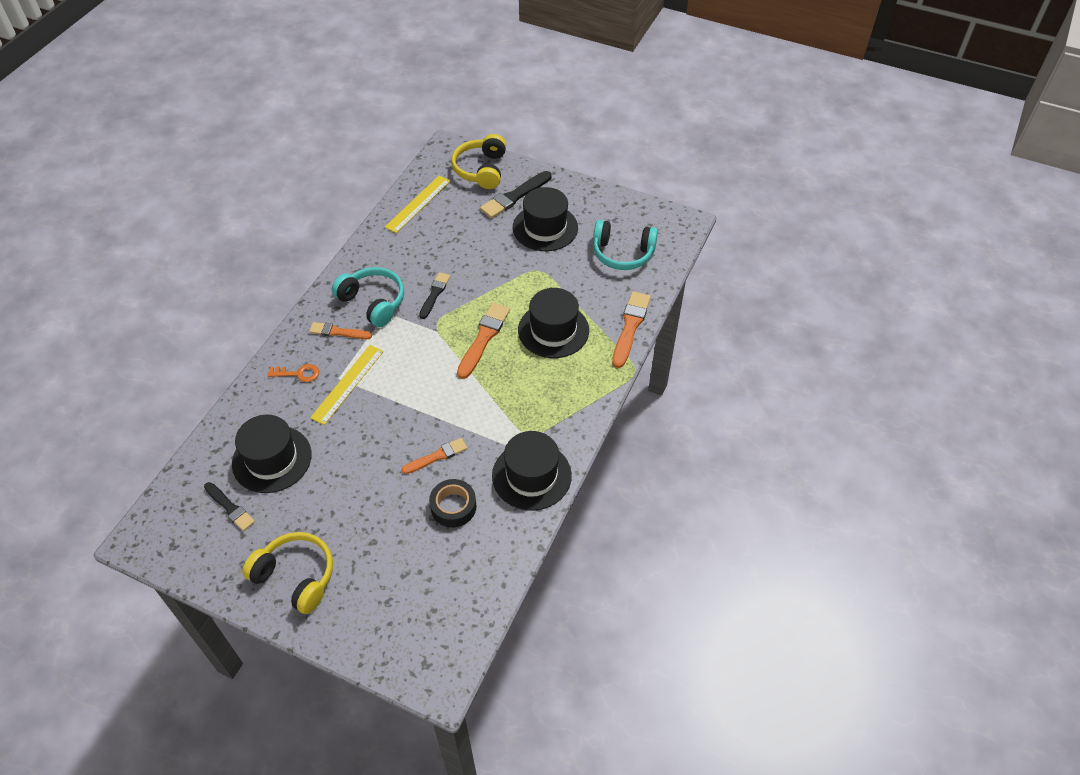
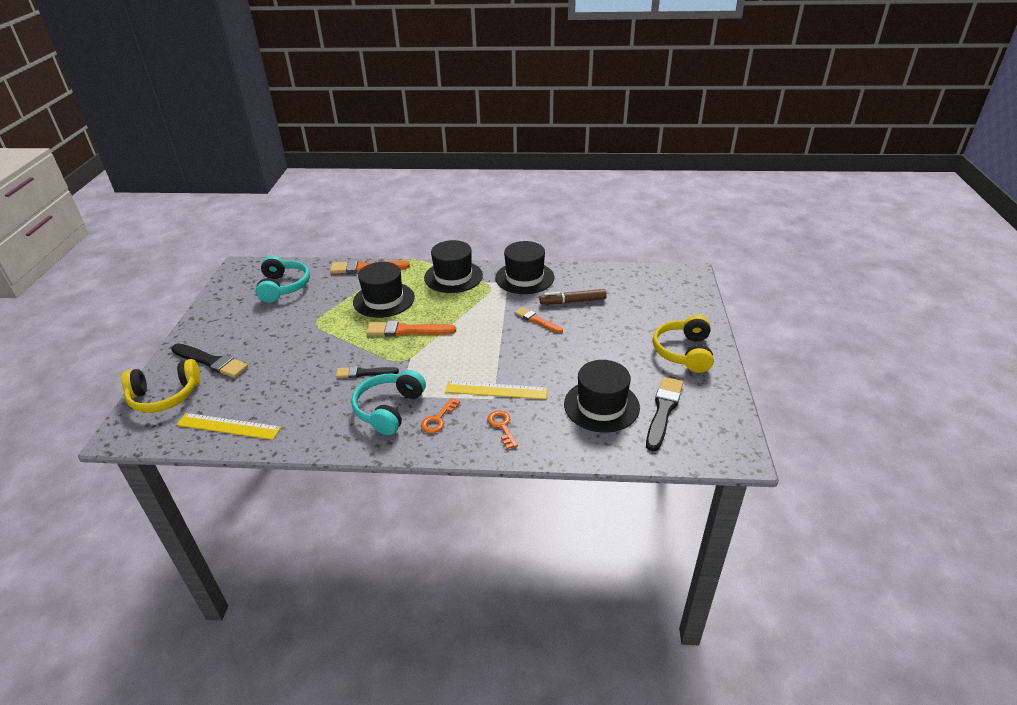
camera: 110 degrees left, 15 degrees down
black brush [204,482,255,531] -> black brush [646,377,683,451], size x1.55
orange brush [309,322,372,339] -> orange key [421,398,460,433]
black tape [429,479,477,527] -> brown marker [539,289,607,304]
black hat [513,187,578,251] -> black hat moved to [424,240,483,293]

